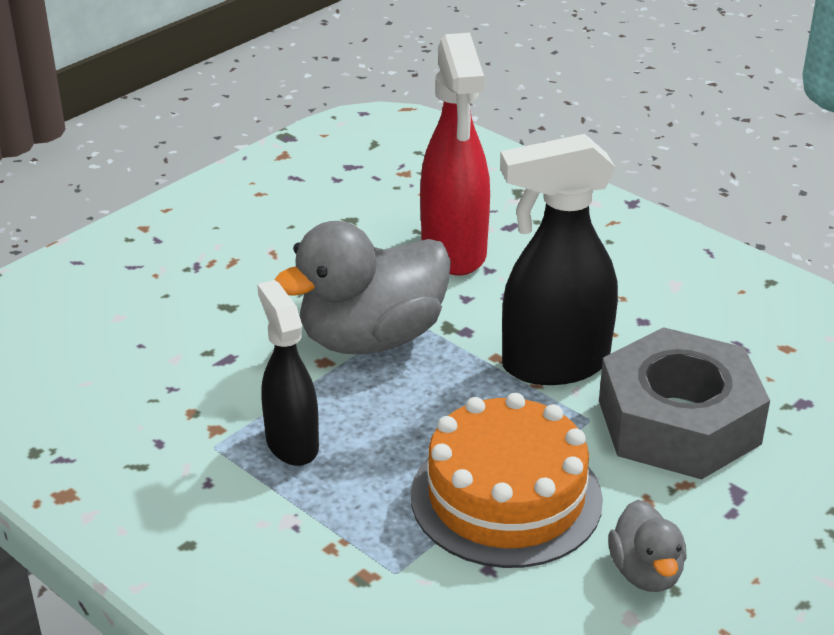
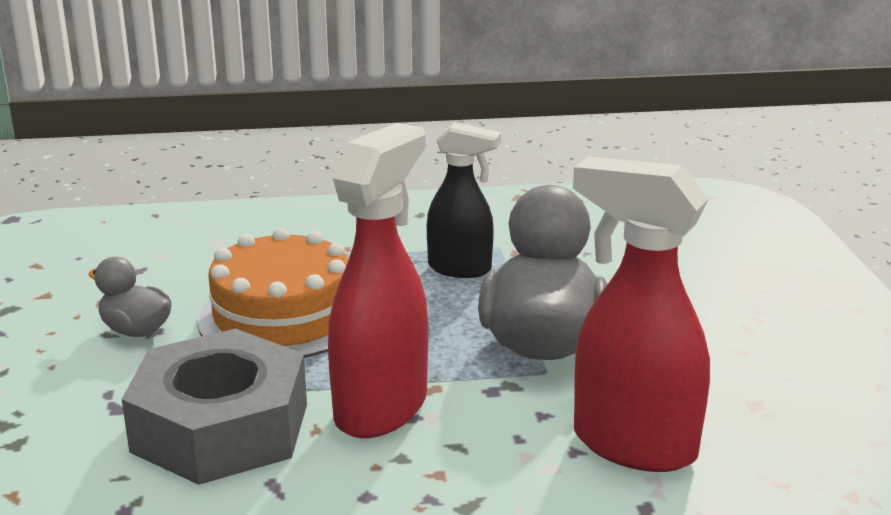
camera: 130 degrees right, 10 degrees down
black spray bottle [500,134,618,385] -> red spray bottle [328,123,428,438]

